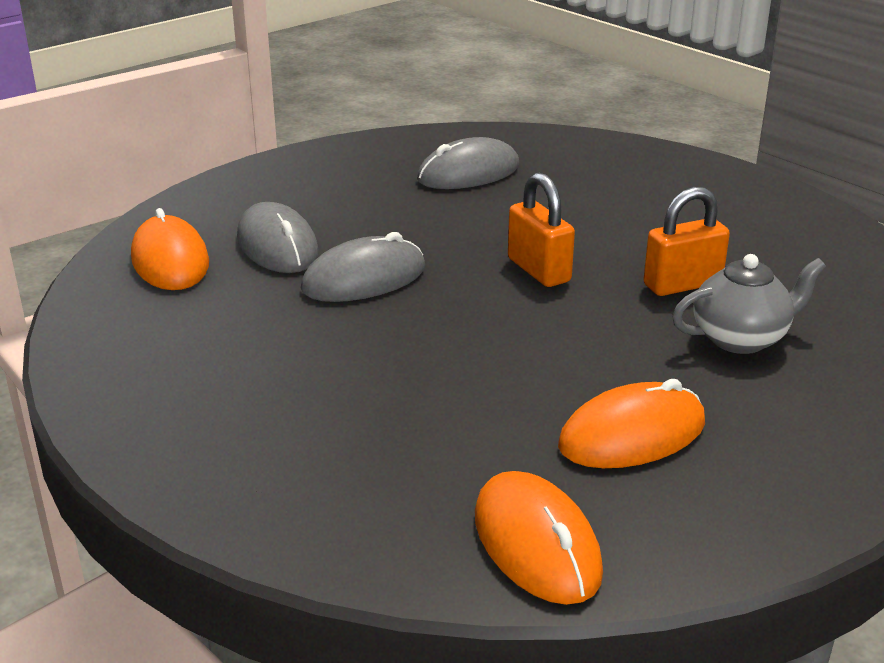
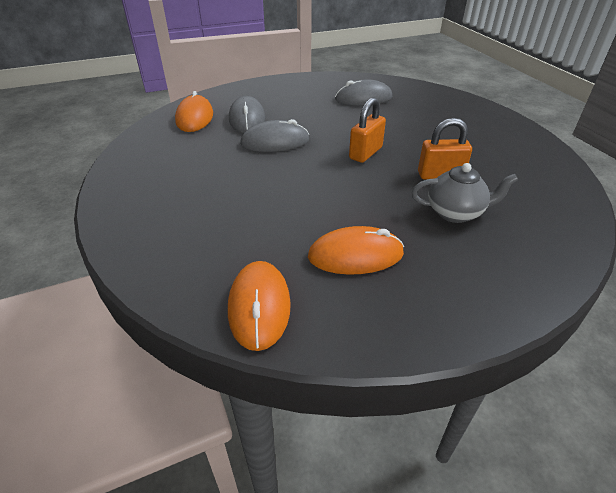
camera: 20 degrees right, 10 degrees up
orange padlock [508,173,575,287] -> orange padlock turned 45 degrees clockwise [349,97,386,163]

